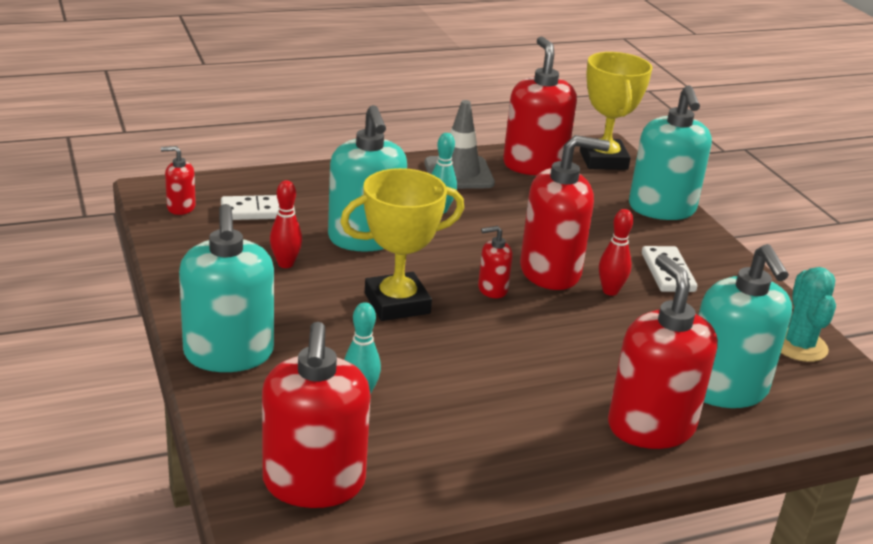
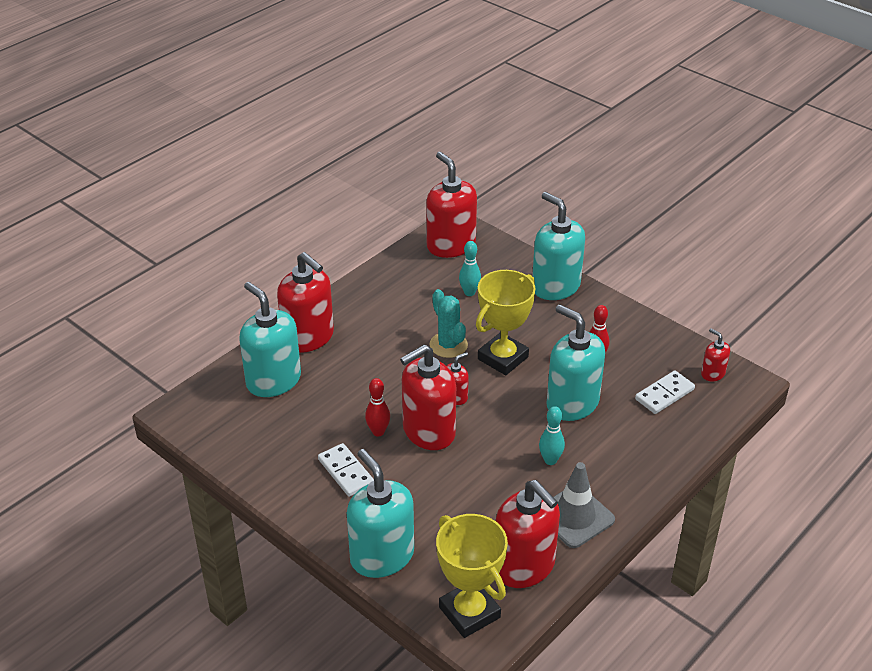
camera: 155 degrees right, 10 degrees up
red soap dispenser [161,146,196,215] -> red soap dispenser turned 105 degrees counterclockwise [701,328,730,381]
turquoise cactus [781,267,836,362] -> turquoise cactus moved to [429,289,468,358]

